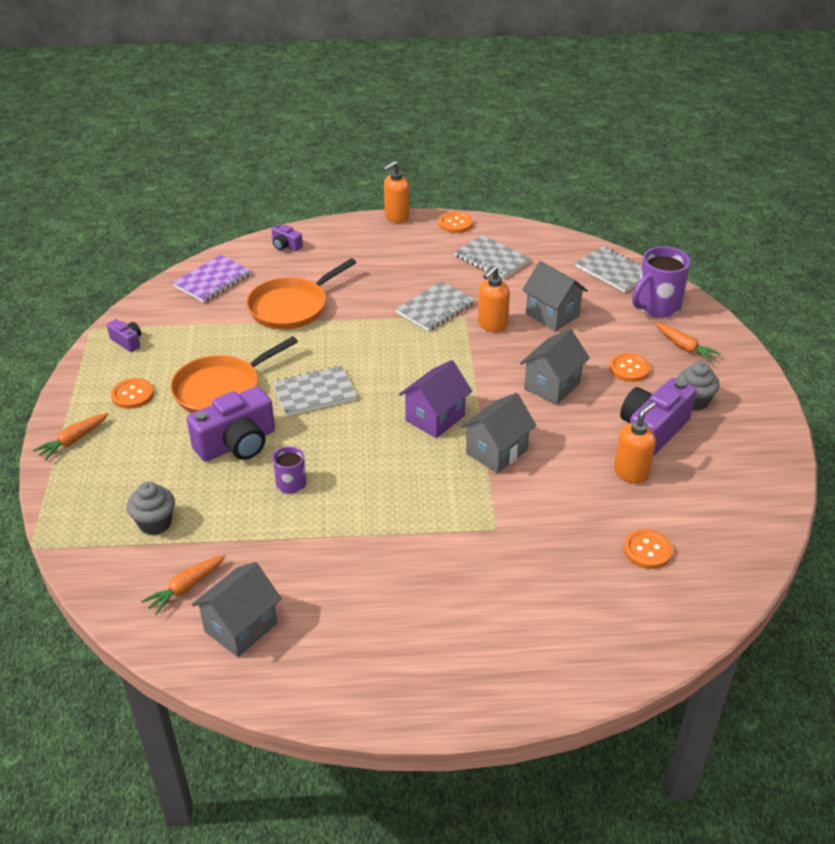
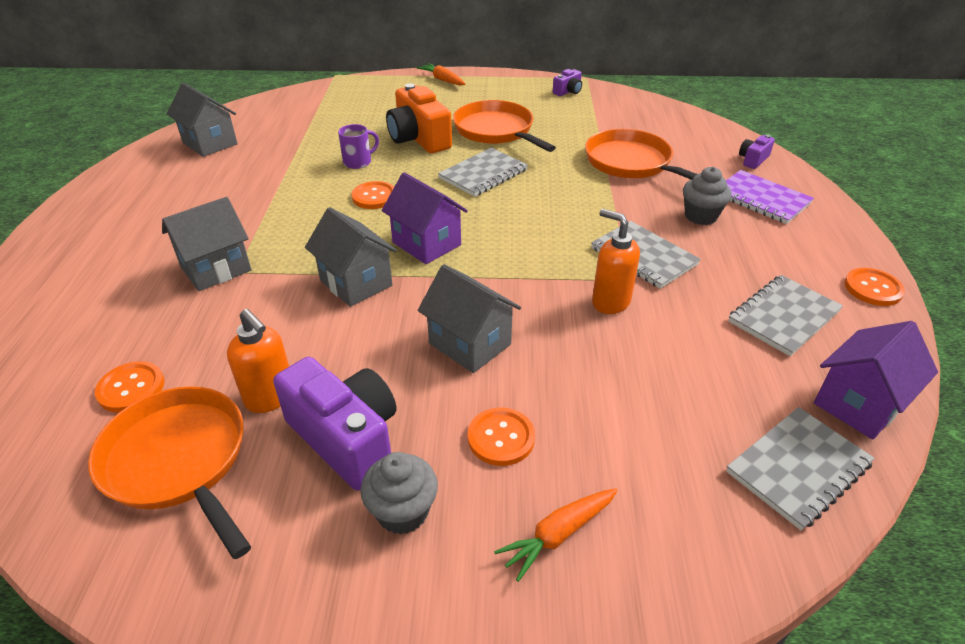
camera: 95 degrees right, 0 degrees up
orange button [111,378,154,409] -> orange button moved to [352,181,394,209]
grey cupcake [127,482,175,535] -> grey cupcake moved to [683,167,732,225]
orange carrot [141,554,226,615] -> none
purple notebook [173,255,251,303] -> purple notebook moved to [726,170,814,224]
purple camera [187,386,275,462] -> orange camera [386,83,452,153]
grey notebook [272,366,357,416] -> grey notebook turned 60 degrees clockwise [438,148,528,197]
orange soap dispenser [382,161,409,223] -> none
grey house [522,261,588,331] -> grey house moved to [162,197,251,291]
purple mug [632,246,691,318] -> none
none -> orange pan [88,386,251,559]
none -> purple house [814,321,938,439]

